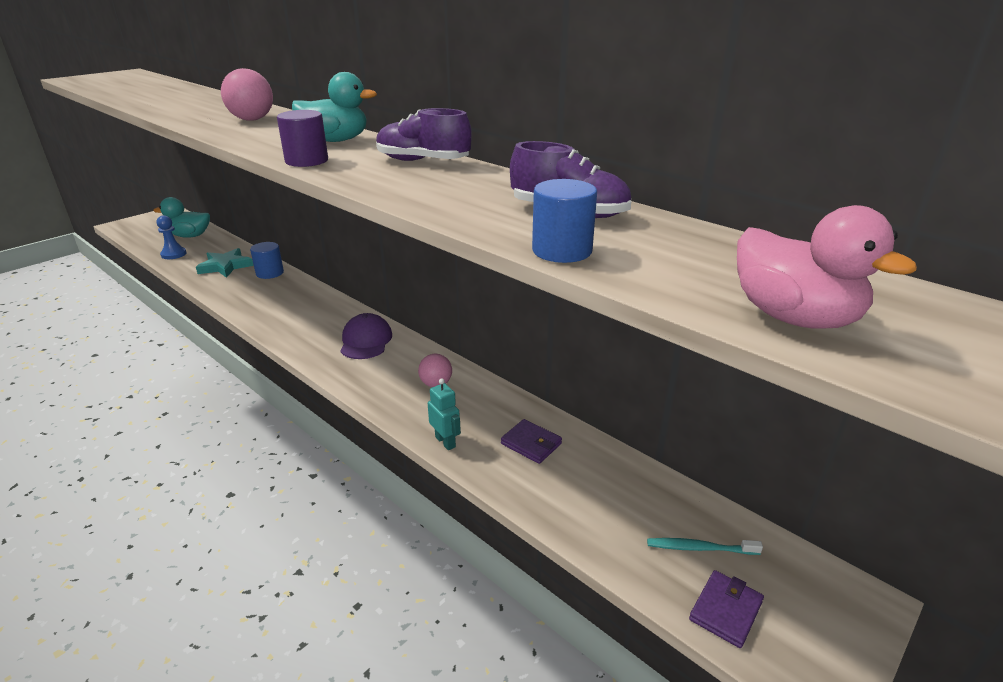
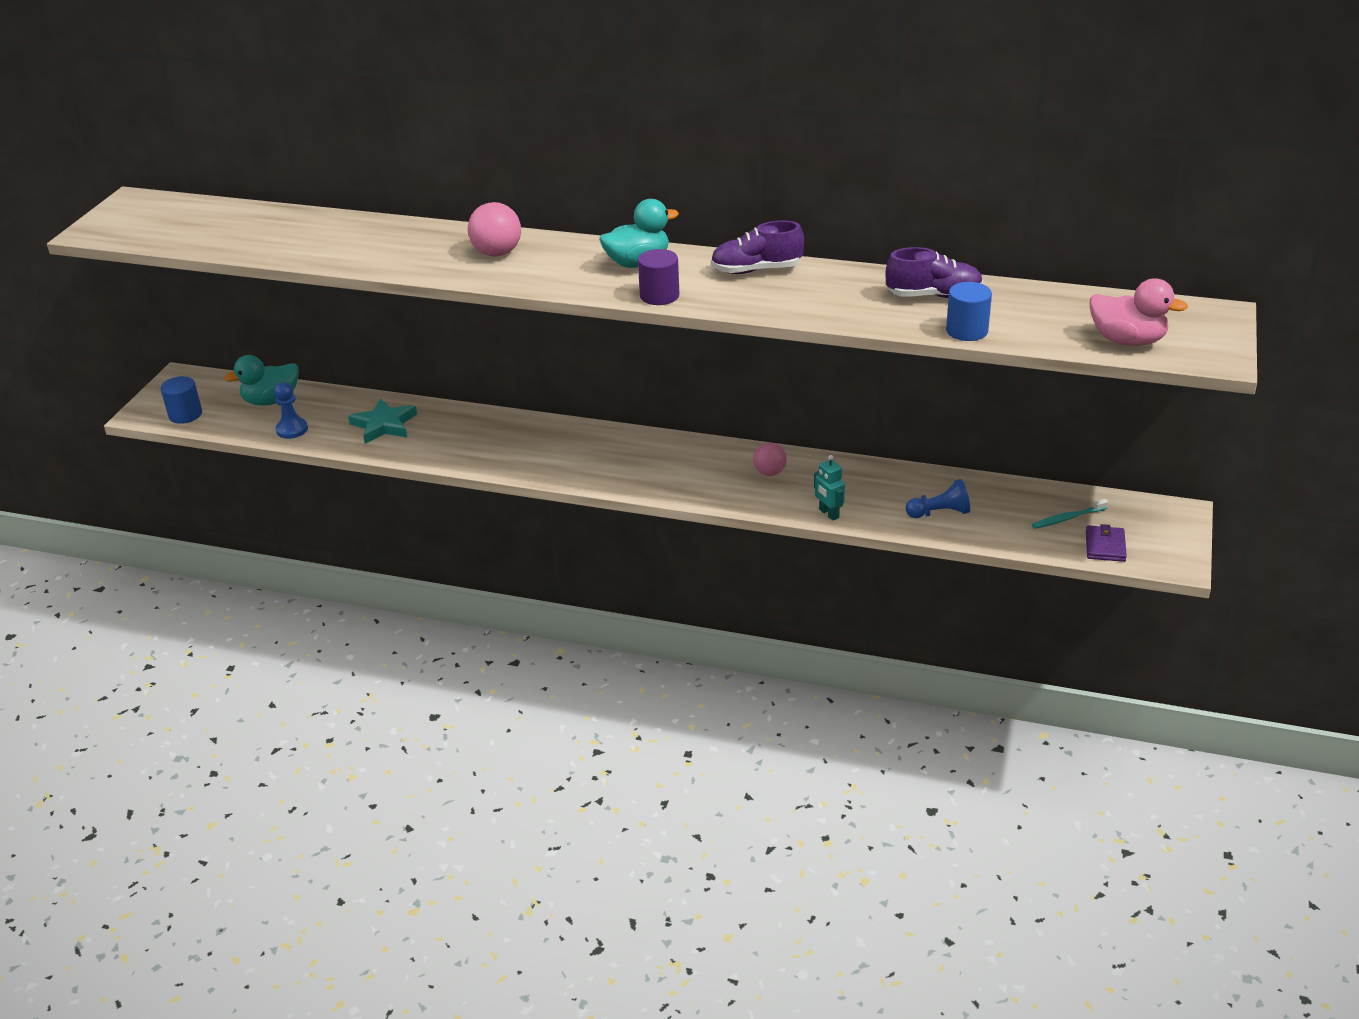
camera: 25 degrees left, 5 degrees up
blue cylinder [250,242,284,279] -> blue cylinder moved to [160,376,202,424]
purple cap [340,313,392,359] -> none
turquoise robot [428,378,461,450] -> turquoise robot turned 150 degrees counterclockwise [814,455,845,521]
purple wallet [501,419,562,464] -> none
none -> blue pawn [906,479,970,518]

